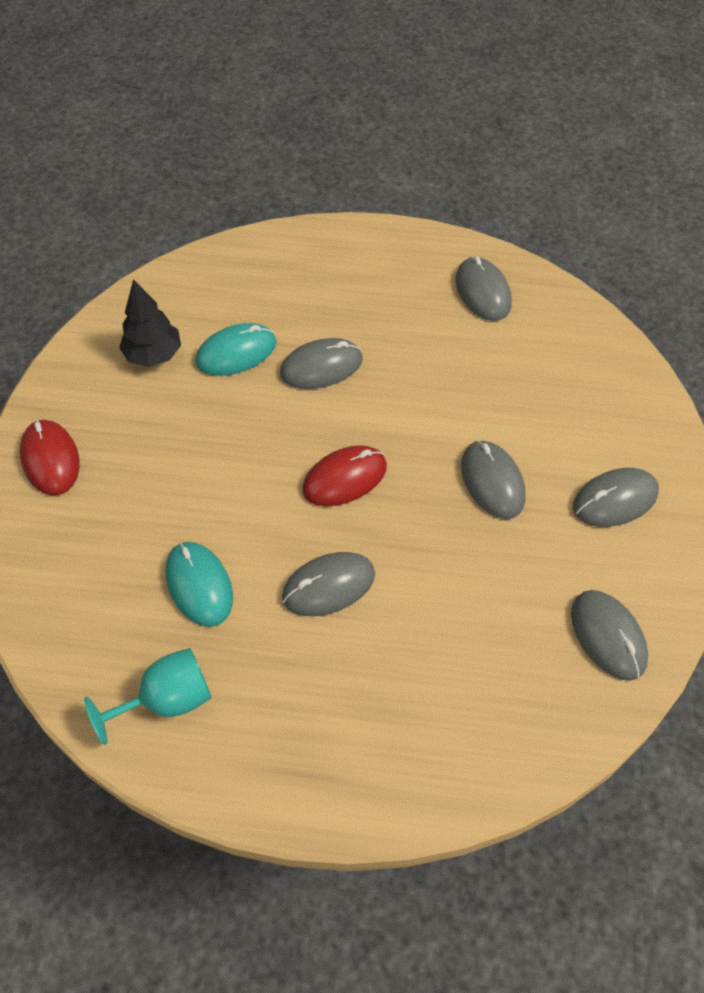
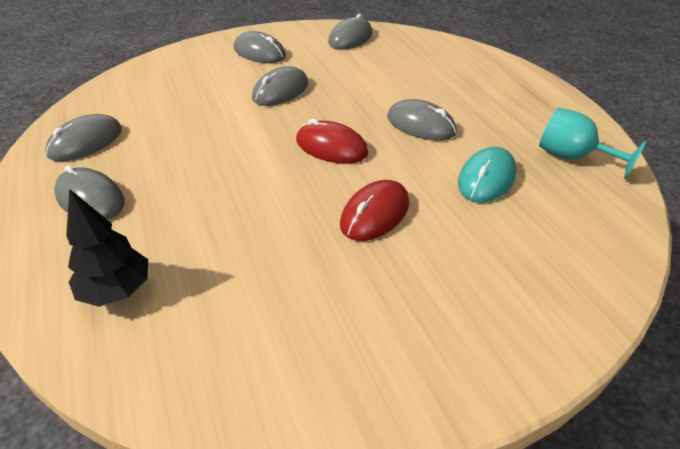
camera: 120 degrees left, 15 degrees down
red mouse [20,419,80,496] -> red mouse moved to [340,180,409,241]
black tree [119,279,181,367] -> black tree moved to [66,189,148,307]
turquoise mouse [195,323,277,376] -> none
grey mouse [280,338,363,389] -> grey mouse moved to [54,166,125,220]

